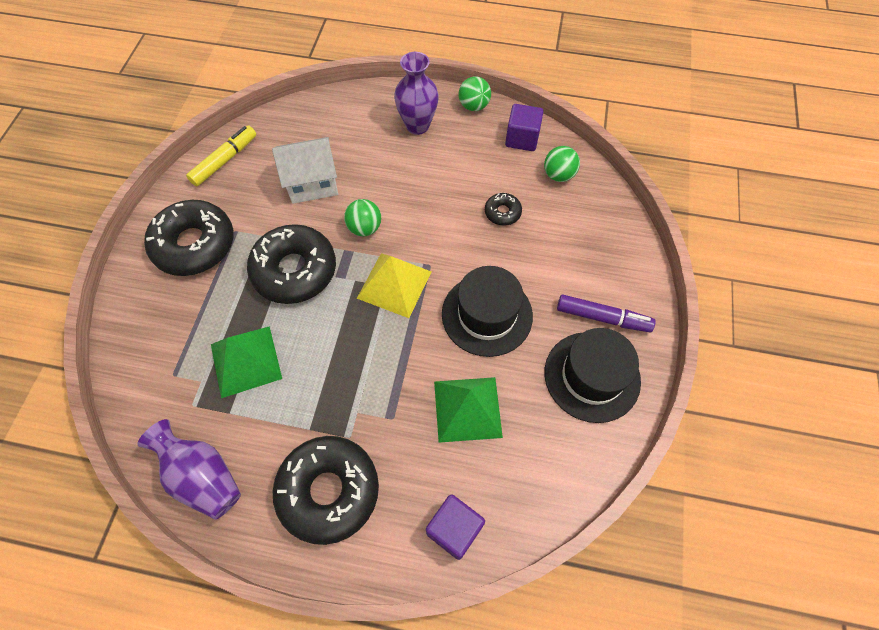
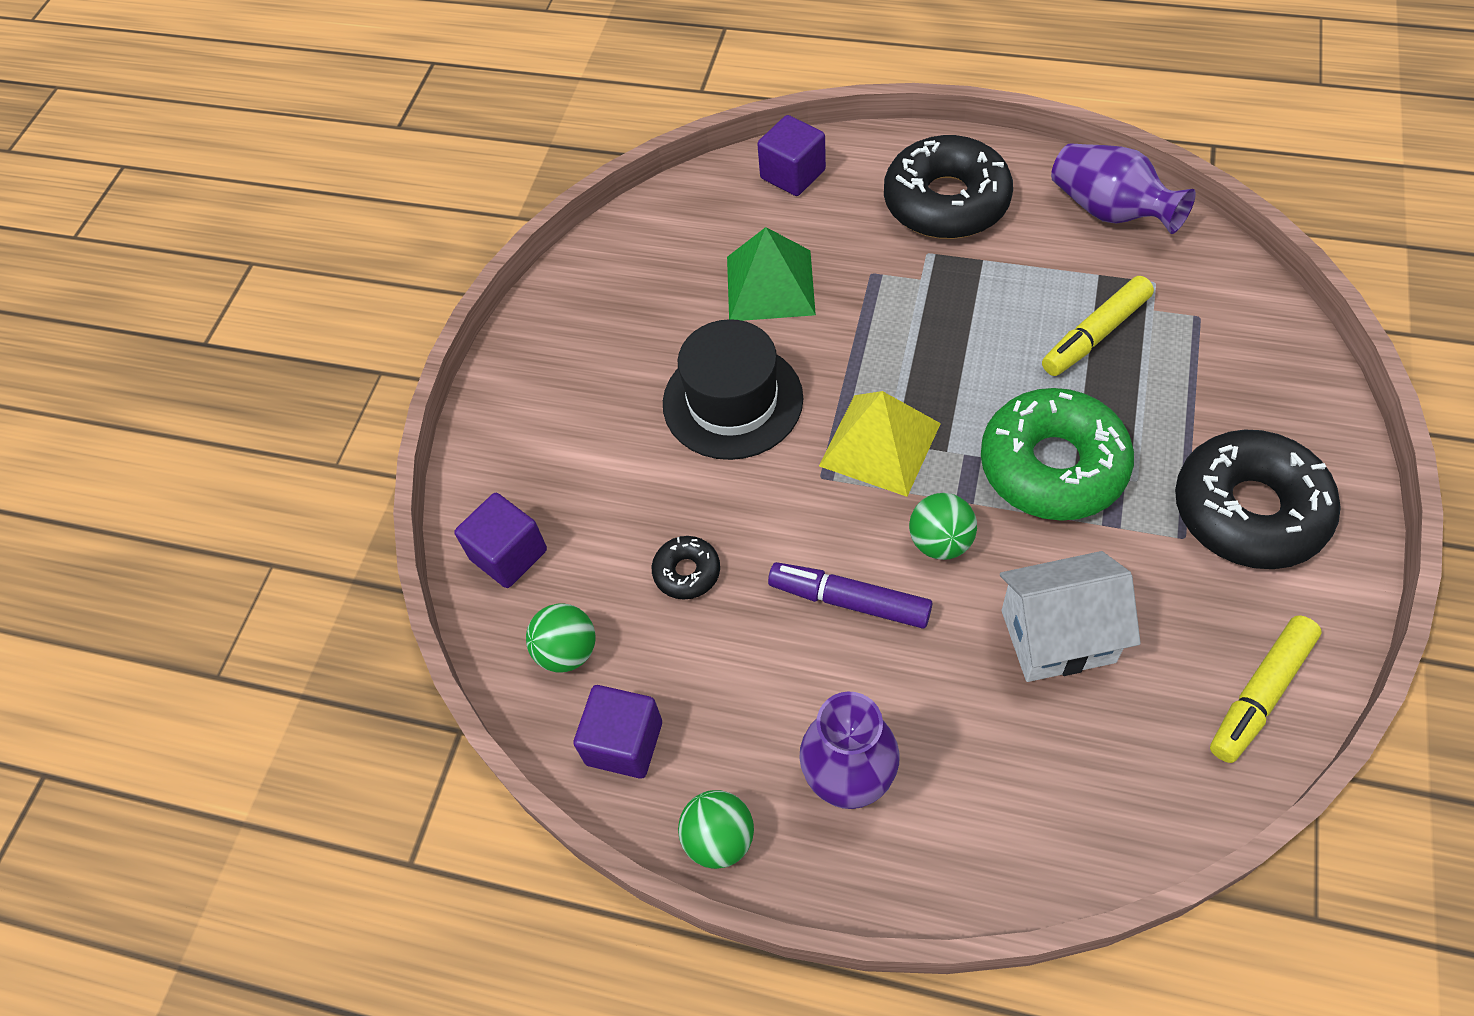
camera: 170 degrees left, 5 degrees down
green pyramid [211,326,282,398] -> yellow marker [1042,276,1154,376]
black donut [247,224,336,304] -> green donut [981,388,1134,521]
black hat [545,328,641,423] -> none
purple marker [557,294,656,332] -> purple marker moved to [768,562,932,629]
none -> purple cube [454,493,547,588]

